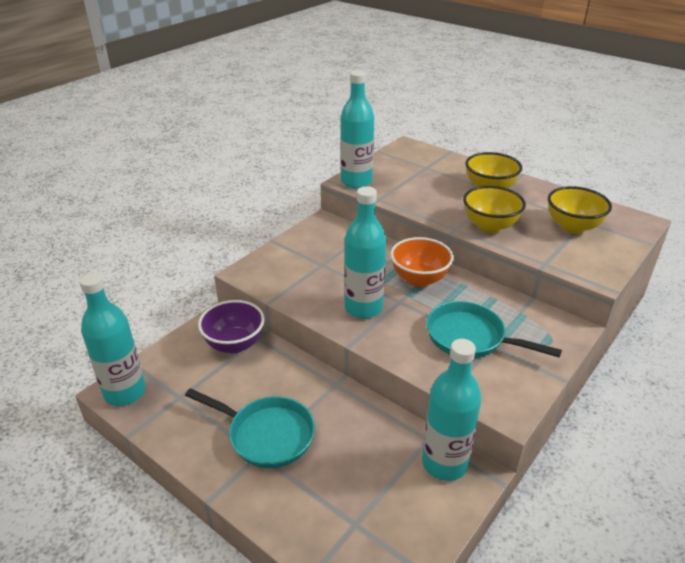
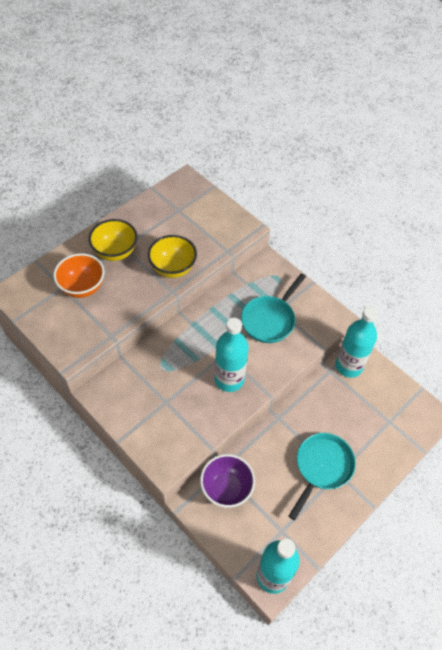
camera: 85 degrees left, 20 degrees up
turquoise bottle [340,70,374,188] -> none
orange bowl [390,237,454,287] -> orange bowl moved to [53,253,104,298]
yellow bowl [548,186,612,234] -> none

